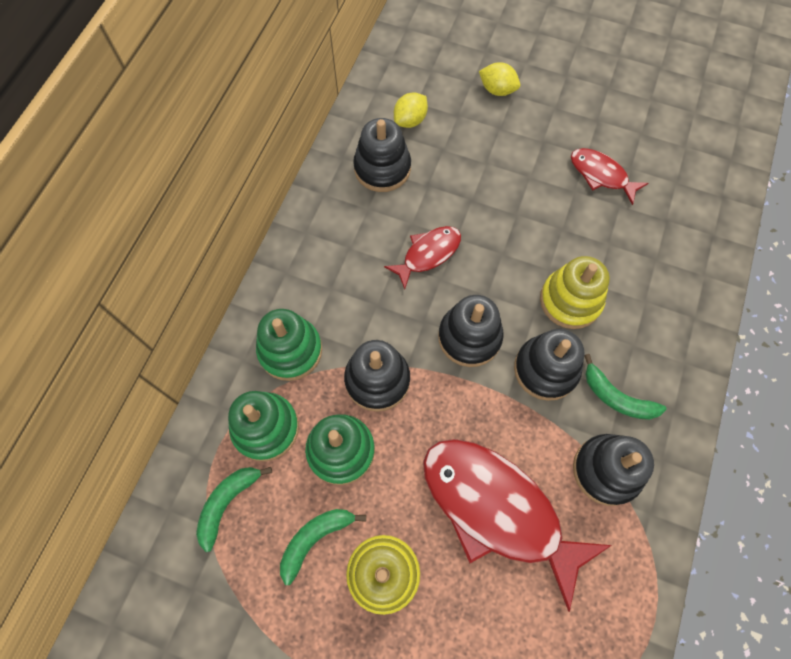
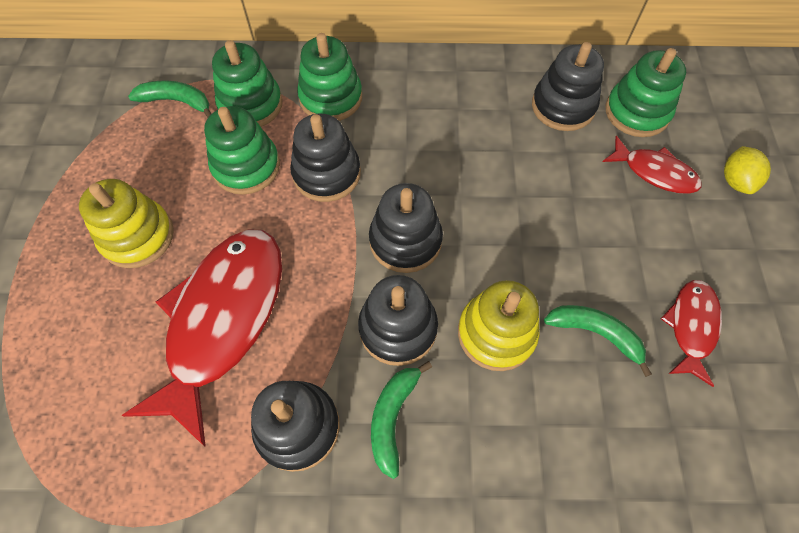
camera: 70 degrees right, 5 degrees down
green banana [280,509,366,585] -> green banana moved to [544,305,652,377]
red fish [384,226,461,290] -> red fish moved to [602,136,702,194]
yellow lemon [394,92,428,128] -> green stacking toy [606,48,686,137]

